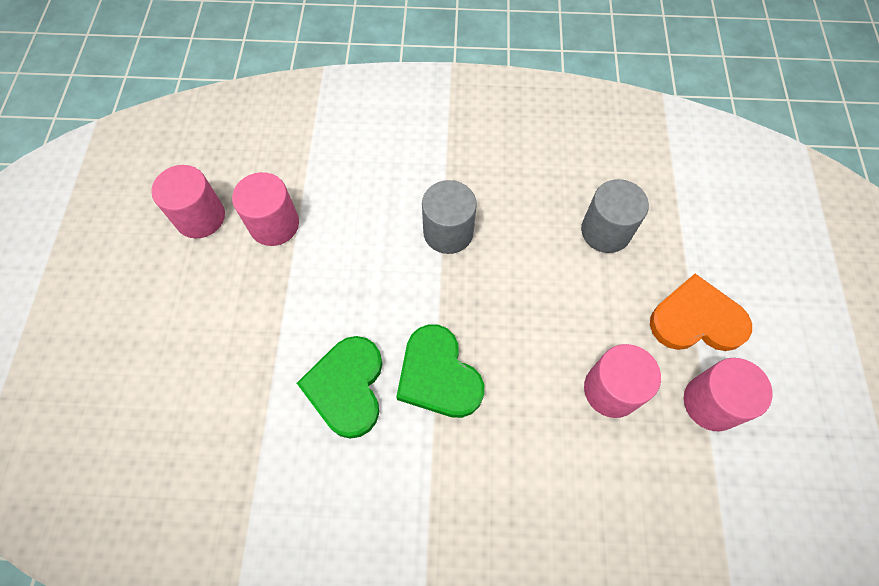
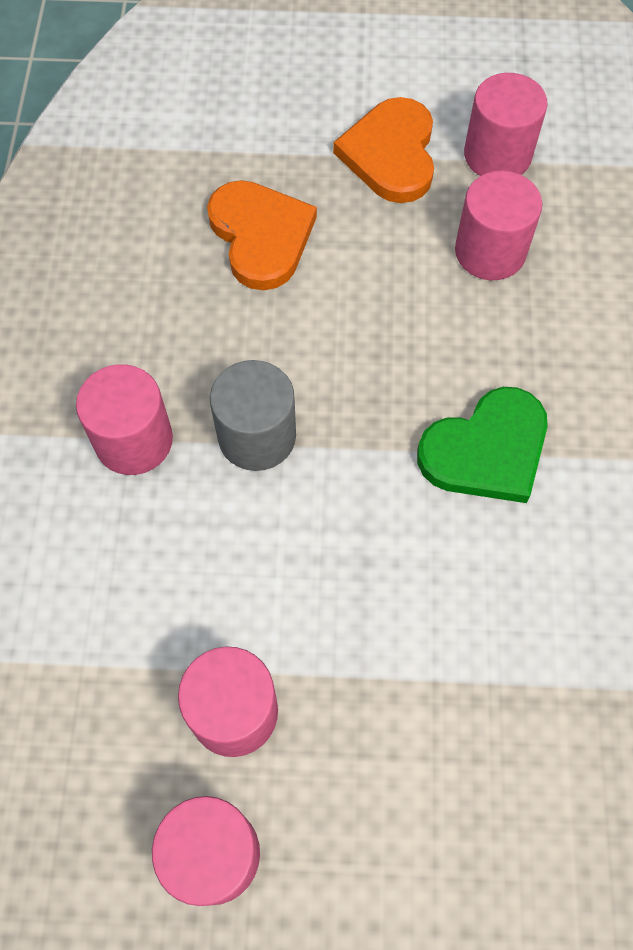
camera: 90 degrees left, 0 degrees up
green heart [297,336,382,439] -> none
grey cylinder [581,179,649,253] -> orange heart [207,180,317,290]
none -> pink cylinder [76,364,173,475]

